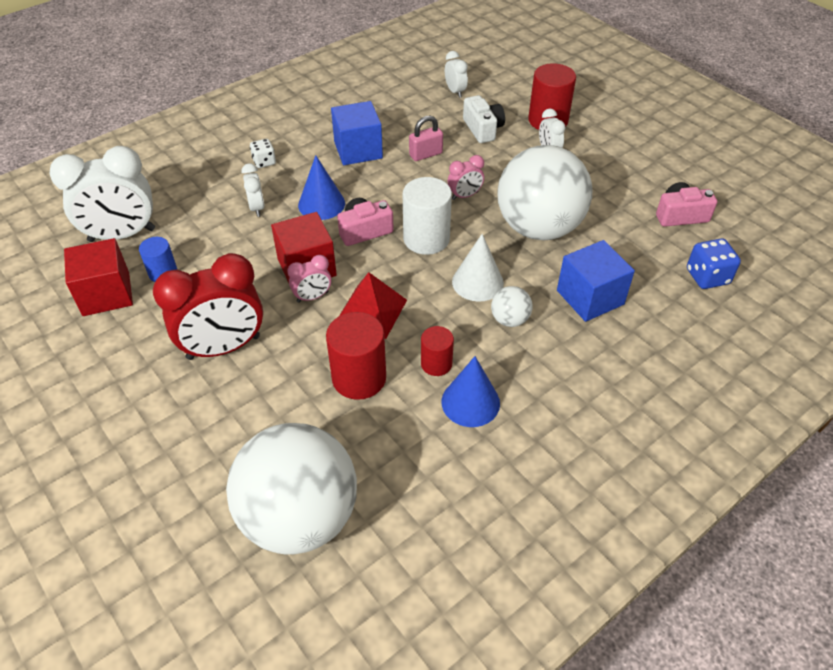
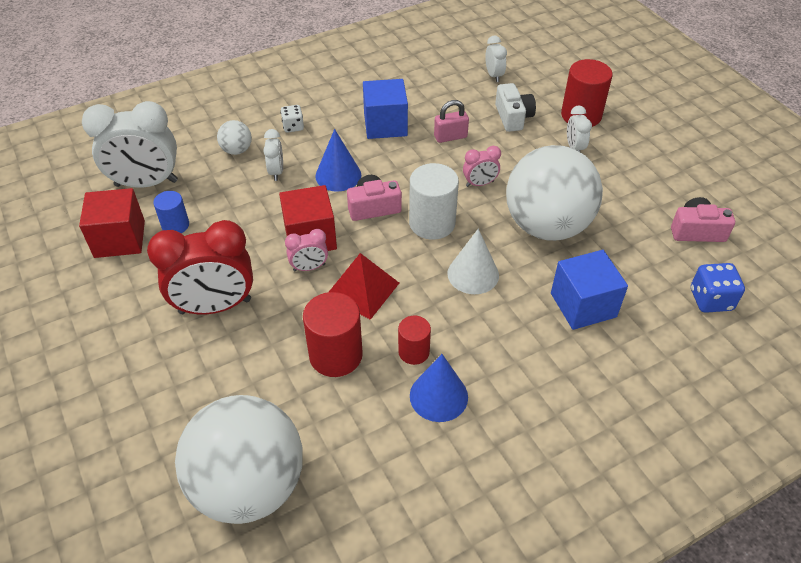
camera: 10 degrees right, 0 degrees up
white ball [491,286,533,327] -> white ball moved to [217,120,252,155]

